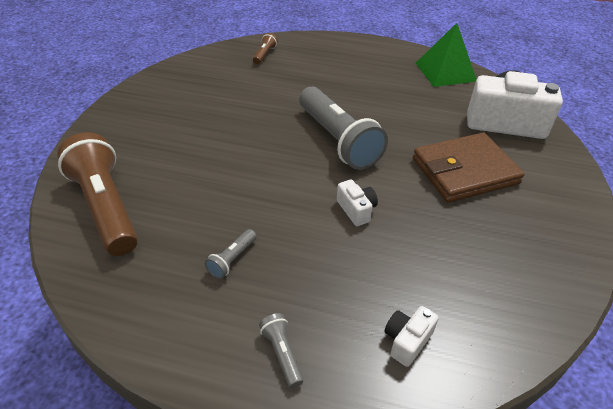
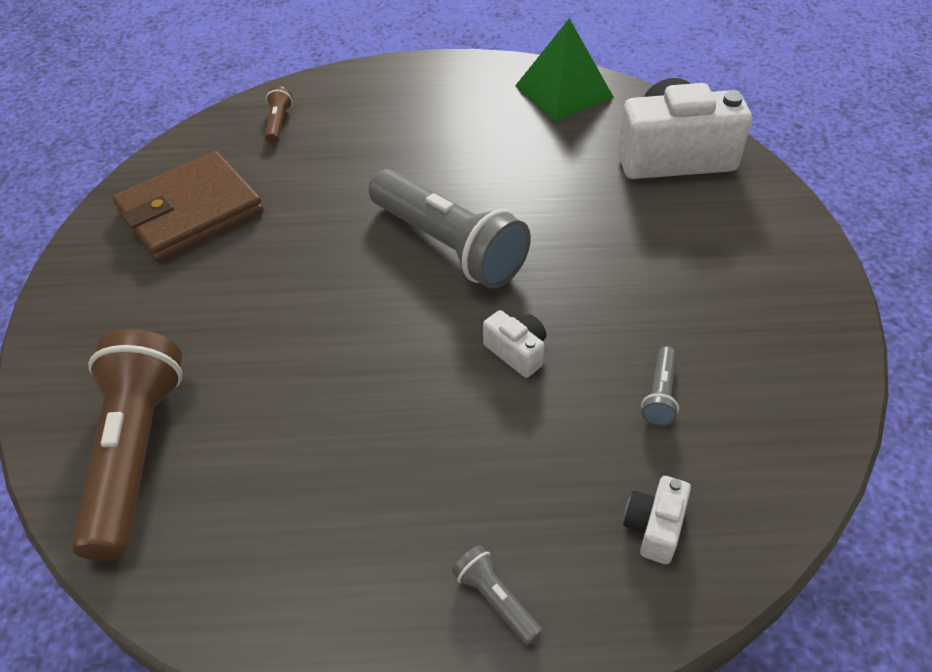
camera: 15 degrees left, 5 degrees up
brown flashlight [57,132,138,256] -> brown flashlight turned 45 degrees clockwise [71,329,183,561]
grey flashlight [205,229,256,279] -> grey flashlight moved to [641,346,679,426]
brown wallet [413,133,525,203] -> brown wallet moved to [112,151,264,262]

